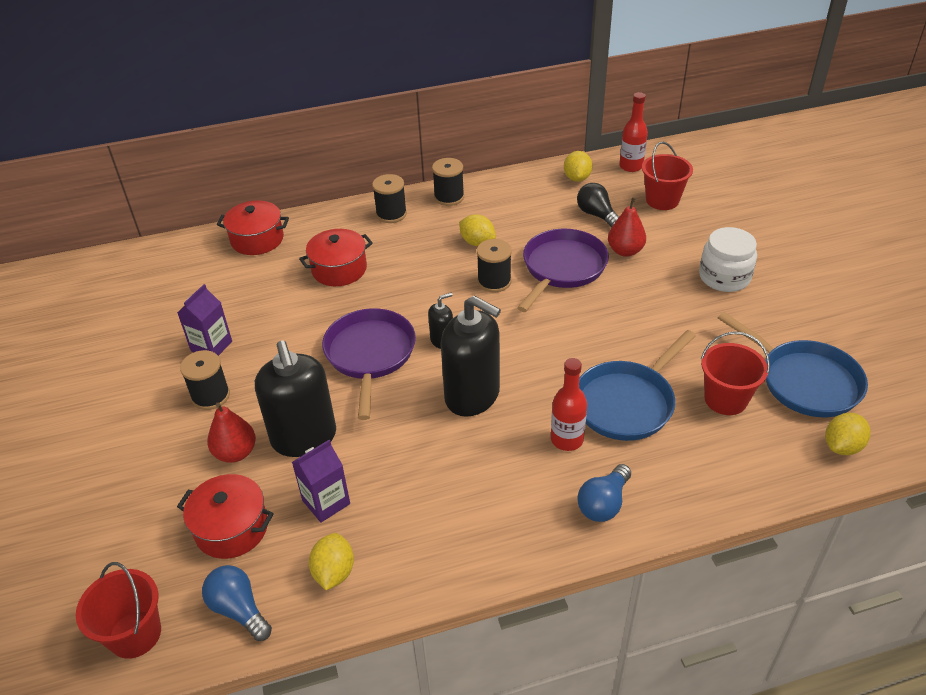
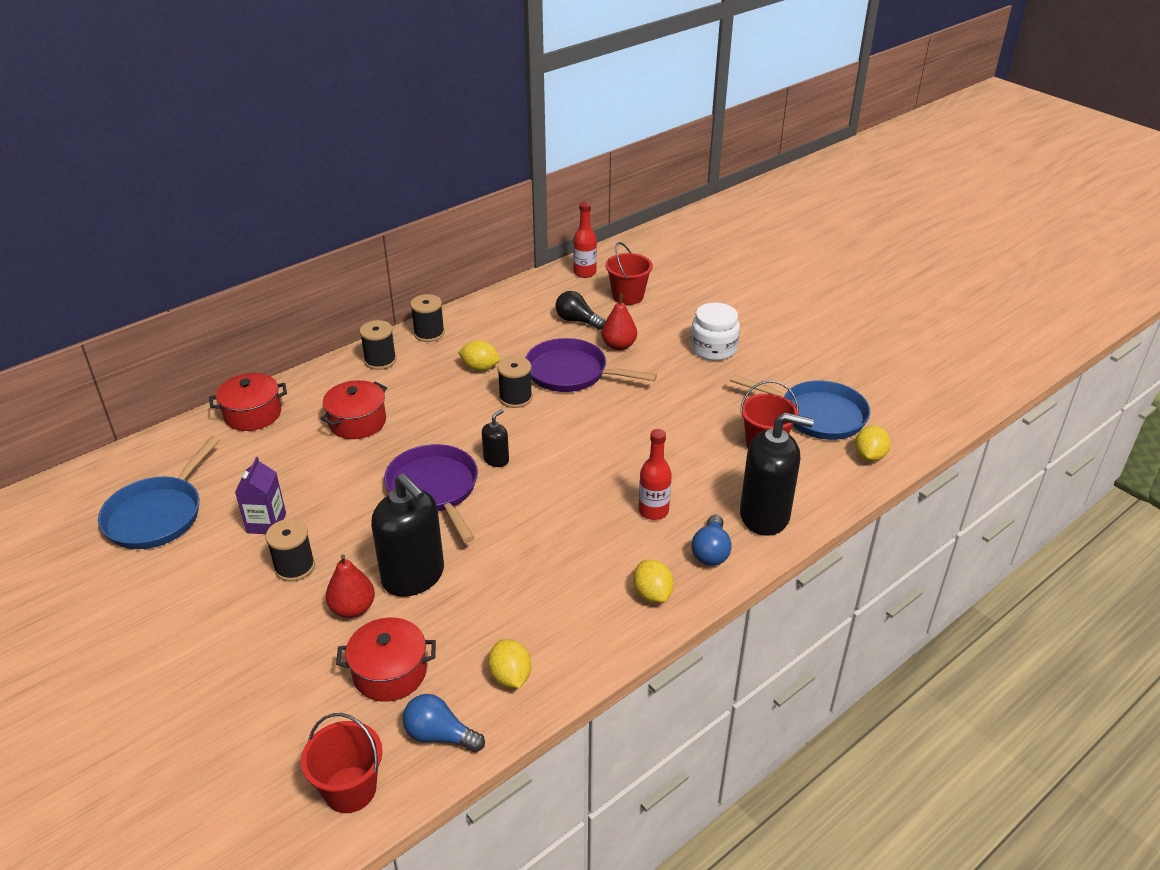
camera: 25 degrees left, 5 degrees down
purple carton [292,440,350,523] -> none
black soap dispenser [441,296,501,417] -> black soap dispenser moved to [740,413,814,536]
purple pan [517,229,609,312] -> purple pan turned 75 degrees counterclockwise [525,338,657,392]
yellow lemon [564,151,593,182] -> yellow lemon moved to [633,560,674,603]
blue pan [579,330,696,441] -> blue pan moved to [98,436,220,549]

